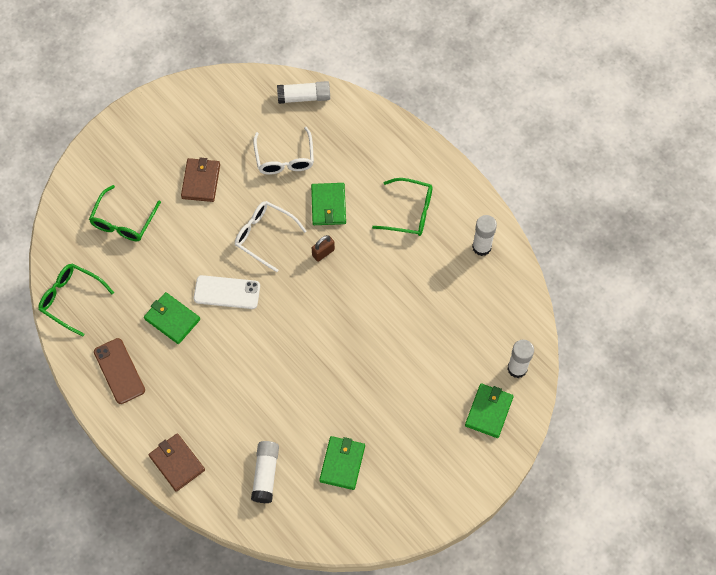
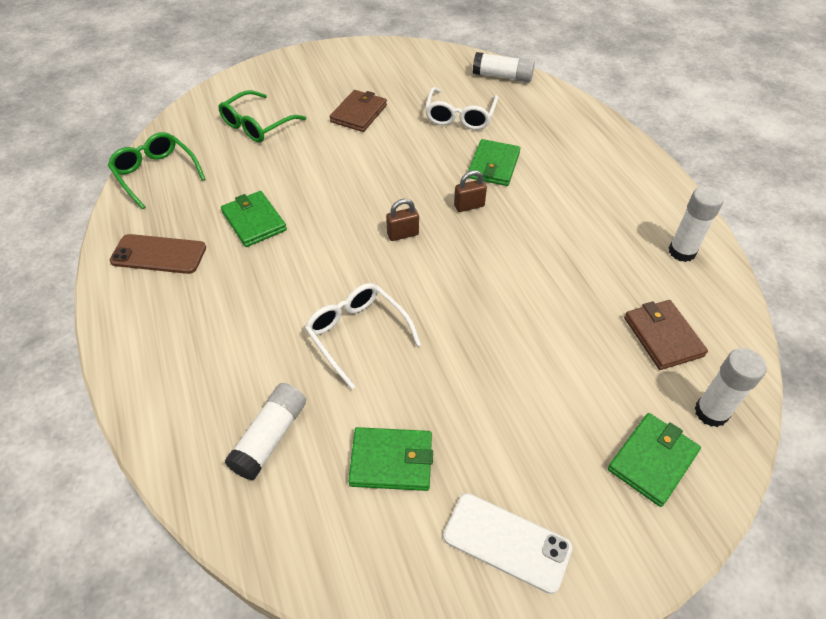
camera: 20 degrees right, 15 degrees down
brown phone [94,338,145,404] -> brown phone turned 75 degrees counterclockwise [110,234,206,274]
brown wallet [148,433,205,492] -> brown wallet moved to [624,300,708,370]
white phone [194,275,260,309] -> white phone moved to [443,493,572,594]
white glasses [235,201,306,272] -> white glasses moved to [305,283,421,390]
green wallet [319,436,365,490] -> green wallet turned 60 degrees clockwise [348,427,433,491]
green glasses [372,178,433,236] -> none
none -> brown padlock [386,199,419,241]

